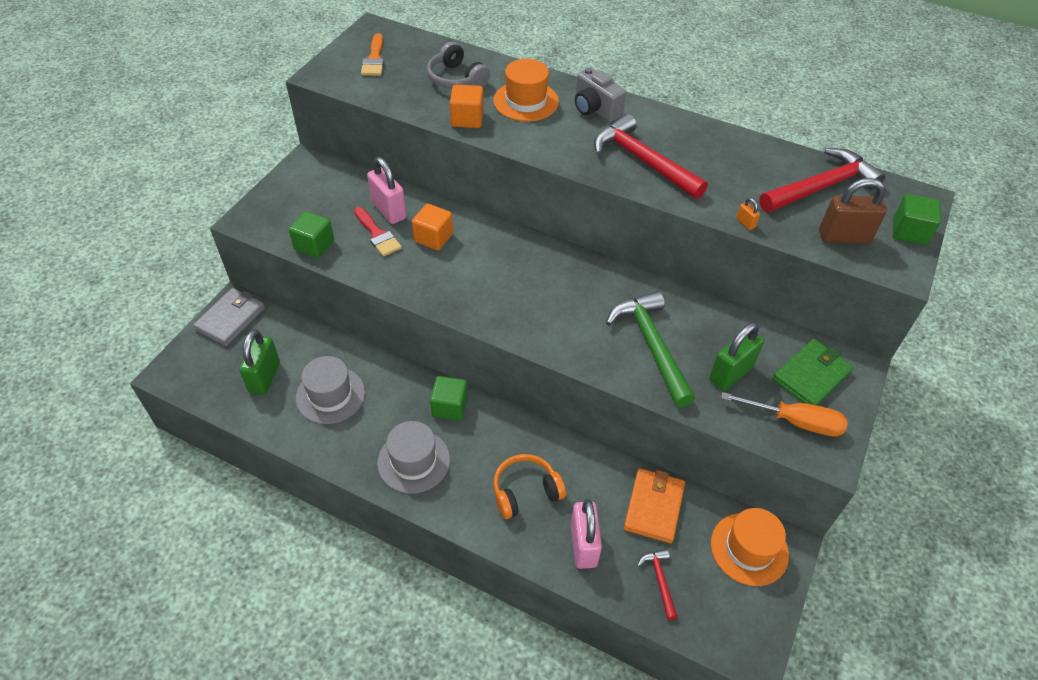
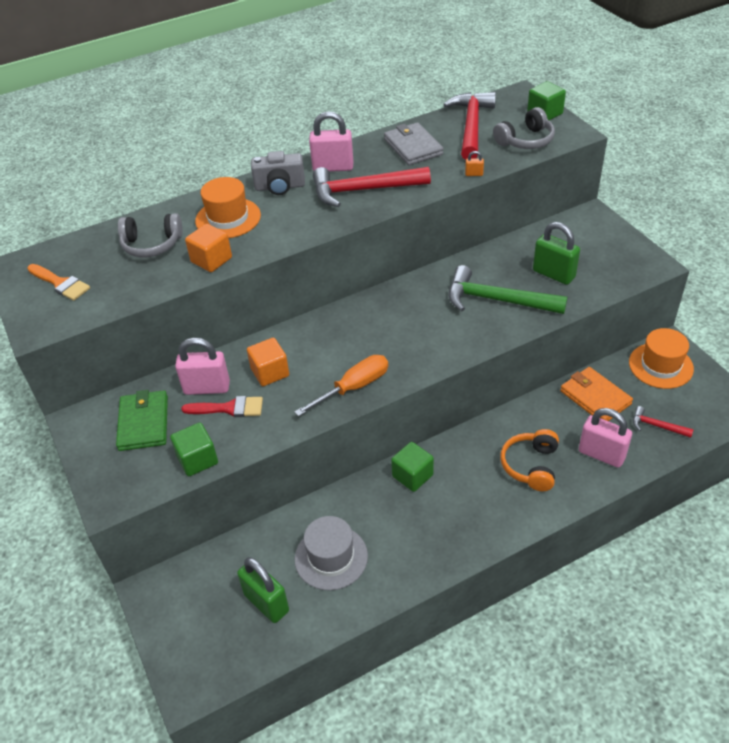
camera: 50 degrees left, 5 degrees down
grey wallet [193,288,265,346] -> grey wallet moved to [384,122,444,165]
grey hat [377,421,450,494] -> none
green padlock [709,322,764,391] -> green padlock turned 45 degrees counterclockwise [533,222,580,285]
orange screwdriver [721,392,848,437] -> orange screwdriver moved to [294,355,388,416]
green wallet [772,339,854,406] -> green wallet moved to [116,390,168,451]
brown padlock [819,178,887,244] -> grey headphones [493,107,555,149]
none -> pink padlock [309,111,353,172]

